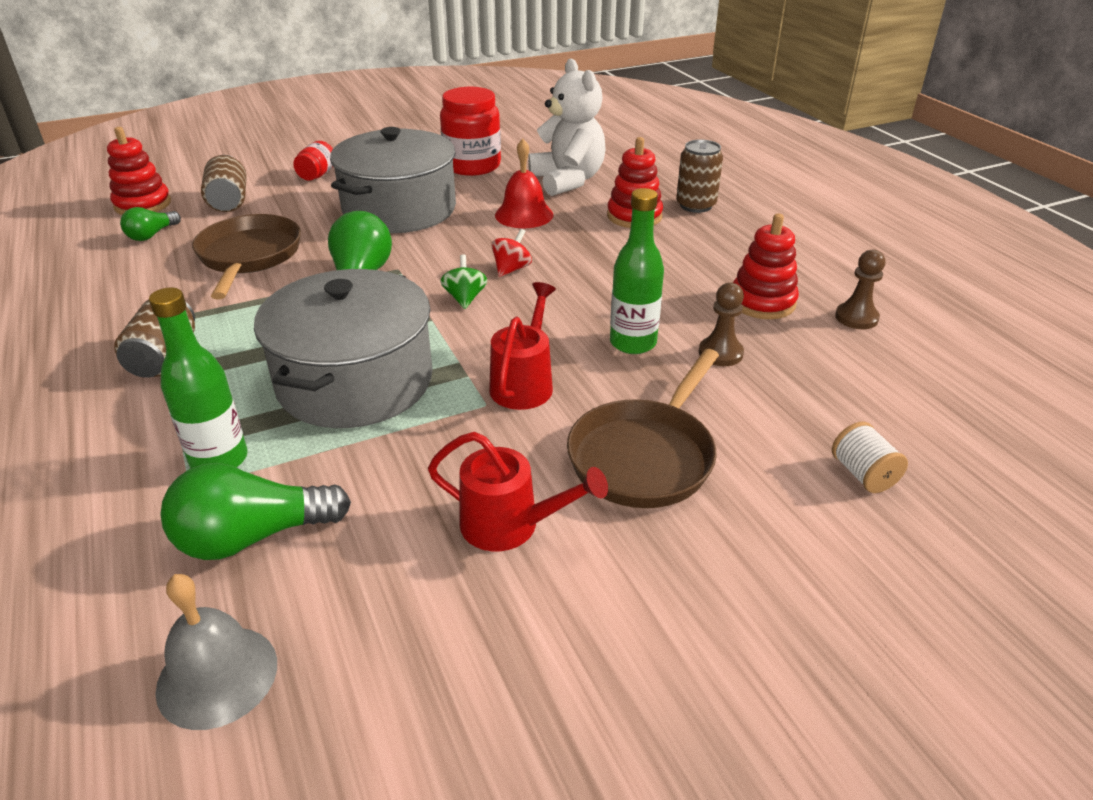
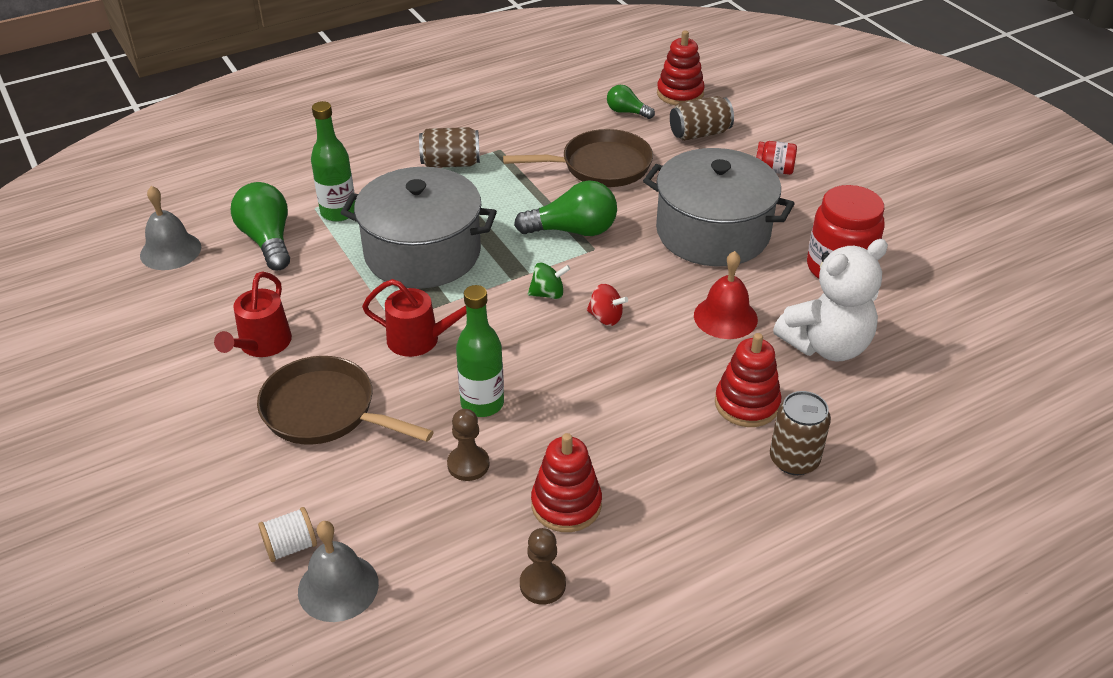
camera: 85 degrees right, 5 degrees up
none -> grey bell [298,521,379,622]

